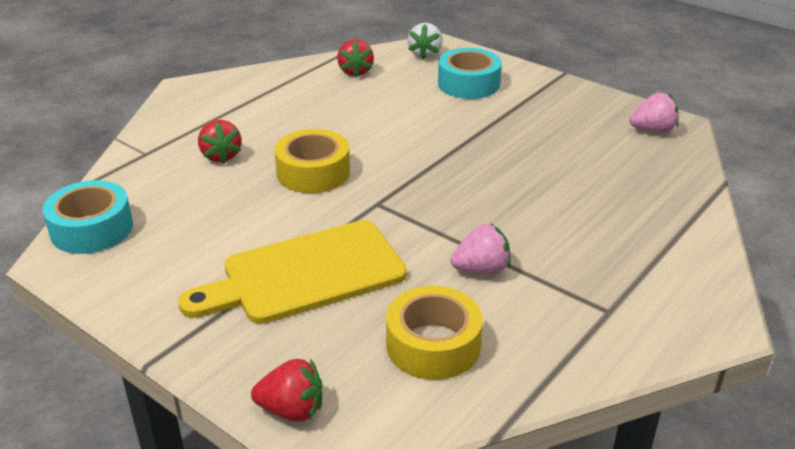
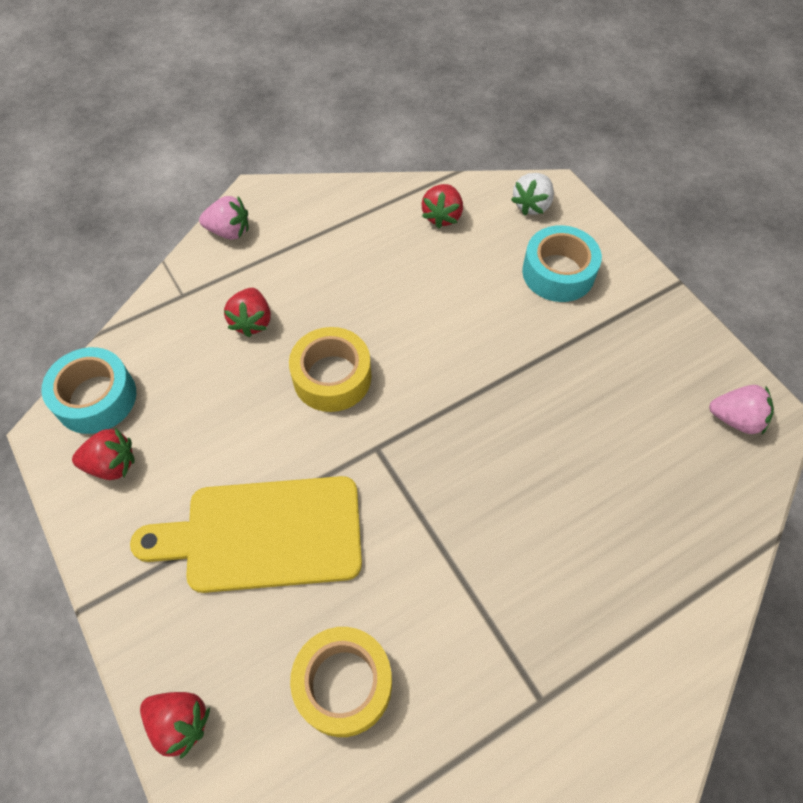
camera: 20 degrees right, 25 degrees up
pink strawberry [450,223,510,274] -> pink strawberry moved to [199,196,249,240]
none -> red strawberry [72,428,135,480]

